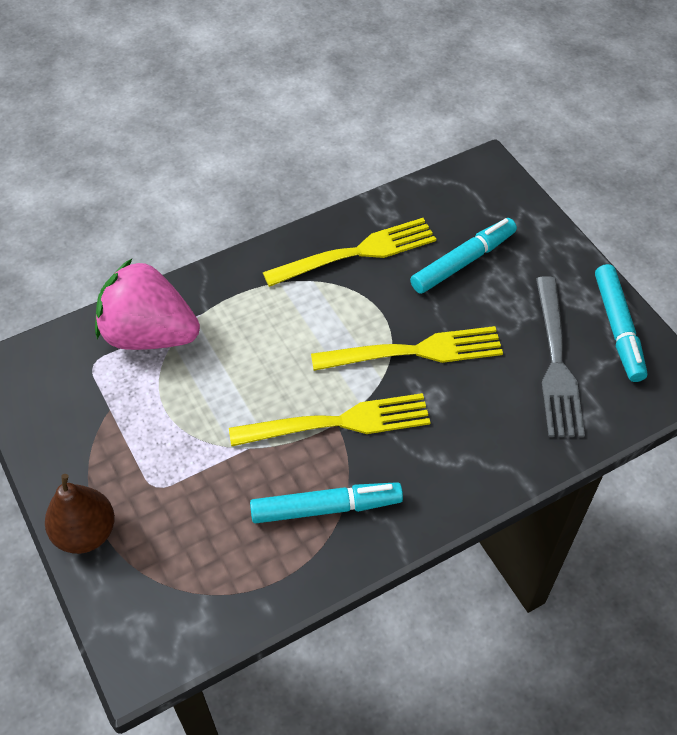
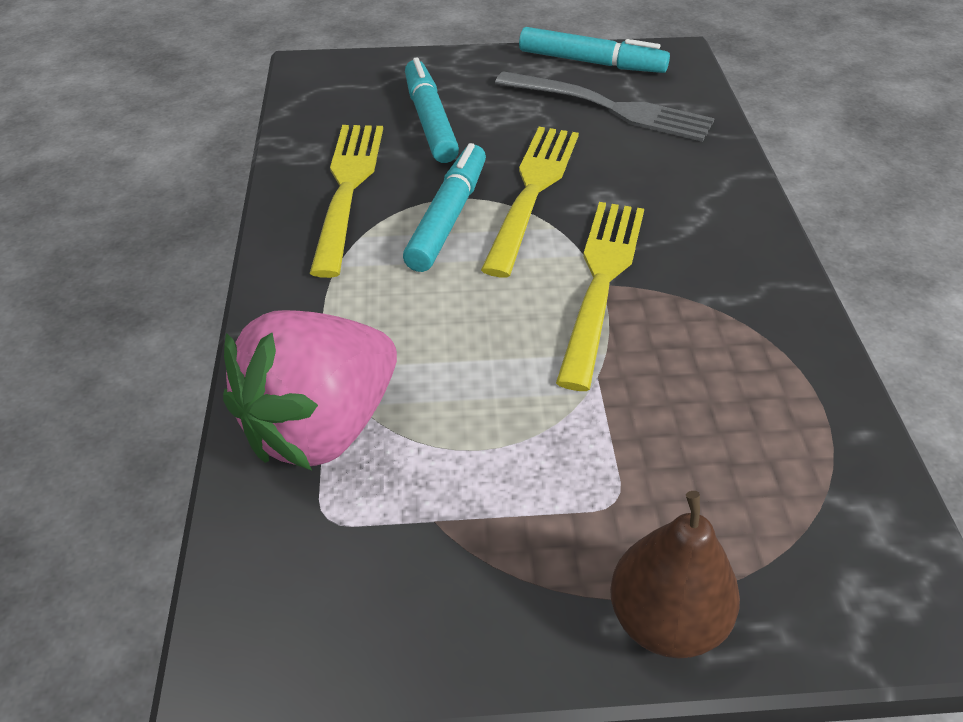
camera: 65 degrees left, 10 degrees down
turquoise marker [250,482,403,524] -> turquoise marker moved to [403,143,486,272]

